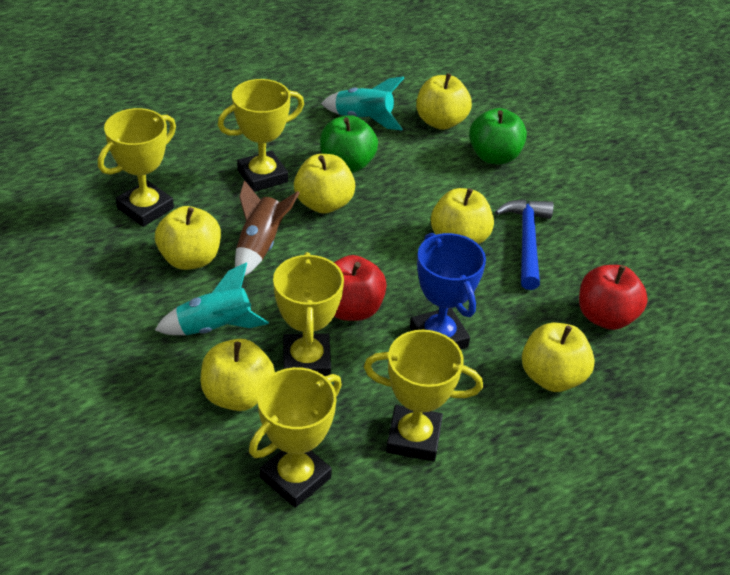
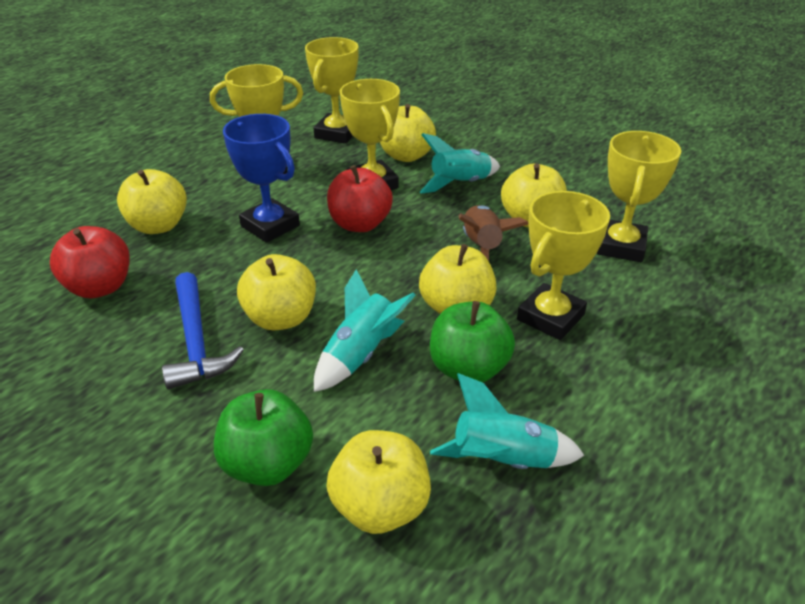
camera: 160 degrees right, 5 degrees down
none -> turquoise rocket [314,269,416,392]

